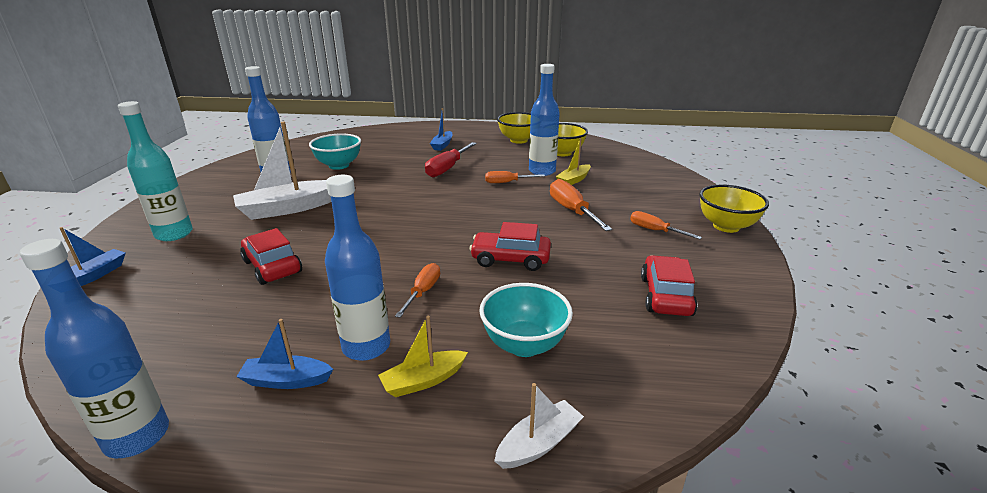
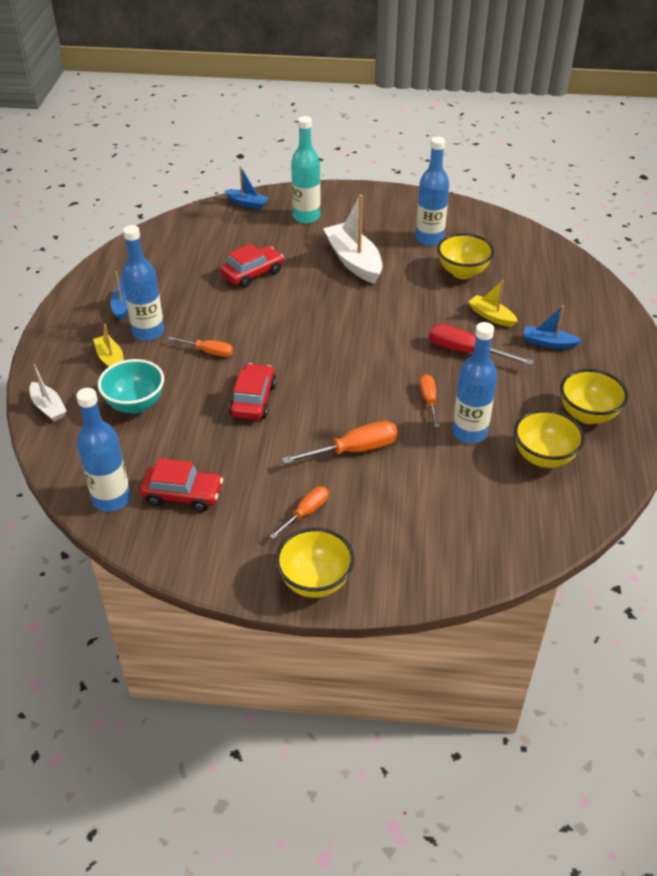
camera: 90 degrees right, 15 degrees up
blue bottle [20,239,169,458] -> blue bottle moved to [76,388,131,512]
turquoise bowl [309,133,361,170] -> yellow bowl [437,233,494,279]
yellow boat [556,138,591,185] -> yellow boat moved to [468,280,518,327]

